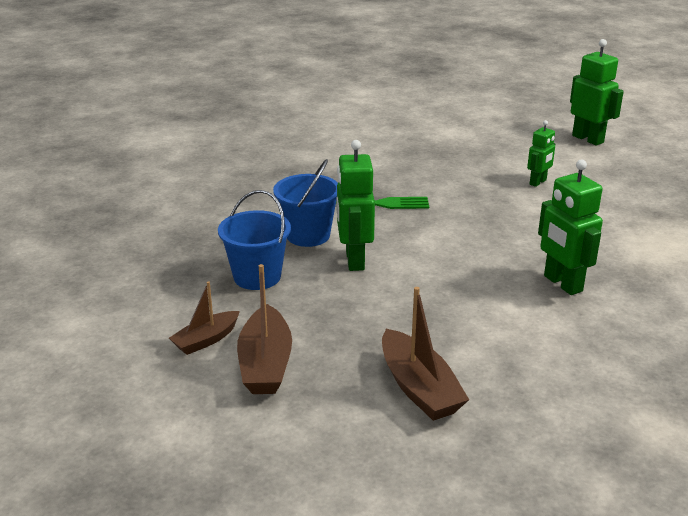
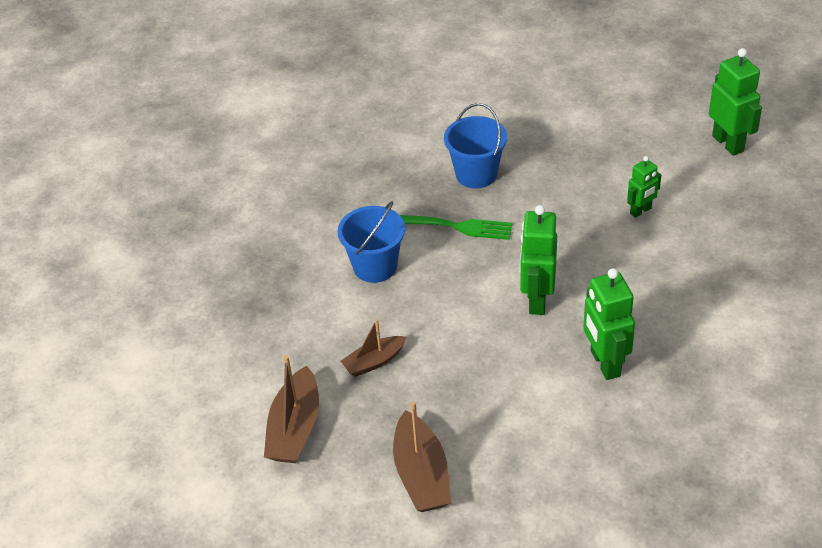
camera: 15 degrees right, 15 degrees up
brown boat [169,281,240,355] -> brown boat moved to [341,319,406,377]
blue bucket [218,190,291,290] -> blue bucket moved to [444,103,507,188]
green robot [336,140,375,271] -> green robot moved to [520,205,557,315]

